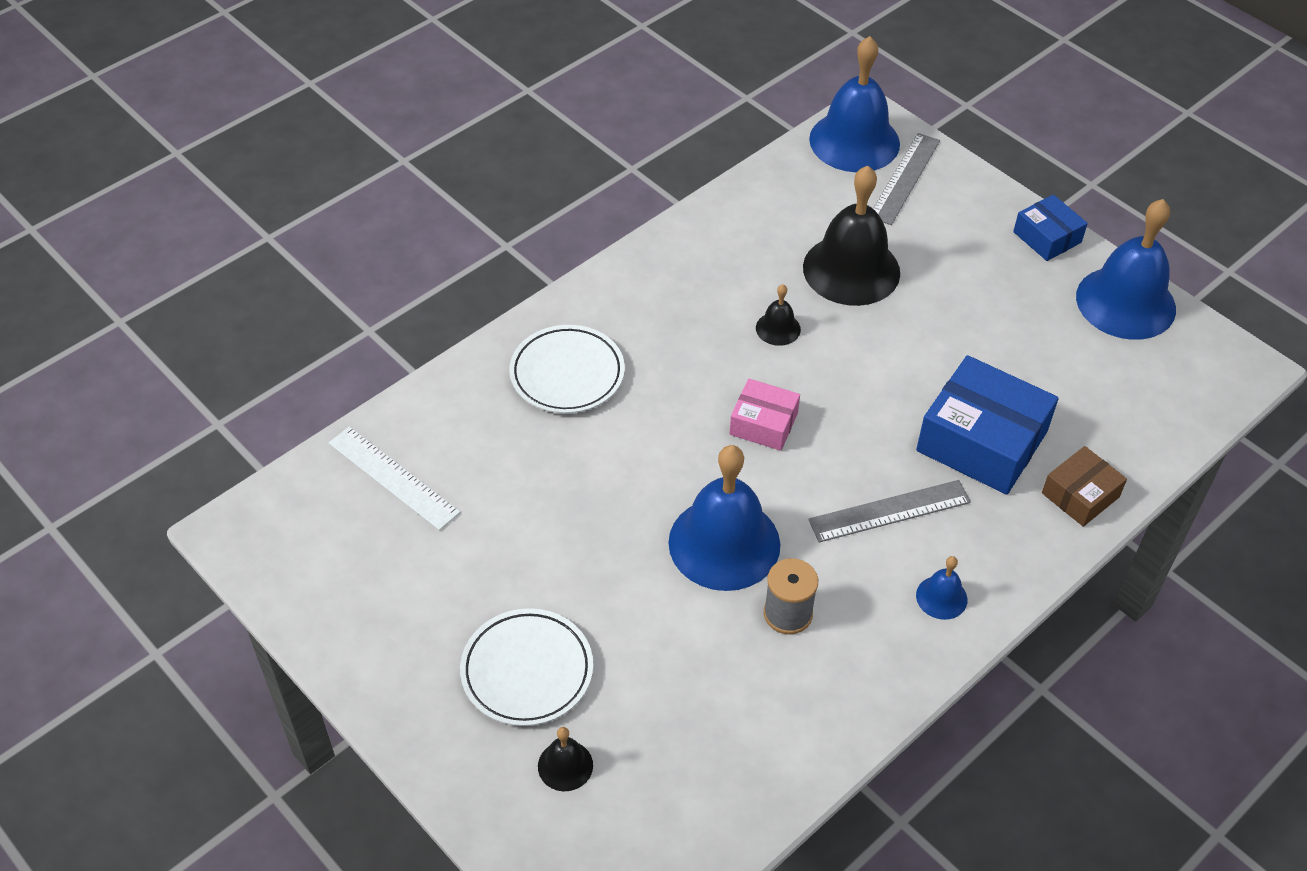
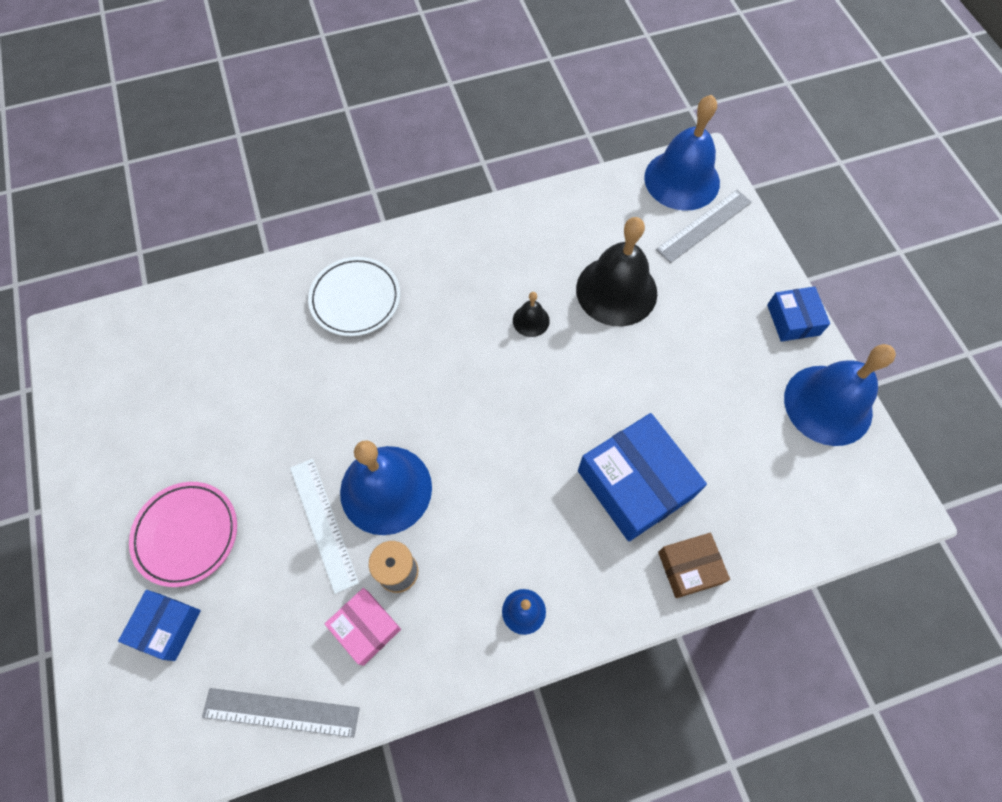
camera: 25 degrees right, 15 degrees up
white ruler [328,426,460,530] -> white ruler moved to [290,459,359,594]
white plate [460,608,593,726] -> pink plate [129,482,237,587]
black bell [538,727,593,791] -> blue box [118,590,201,661]
pink box [729,379,800,451] -> pink box moved to [325,588,401,666]
grey ruler [808,480,971,543] -> grey ruler moved to [202,688,360,738]

